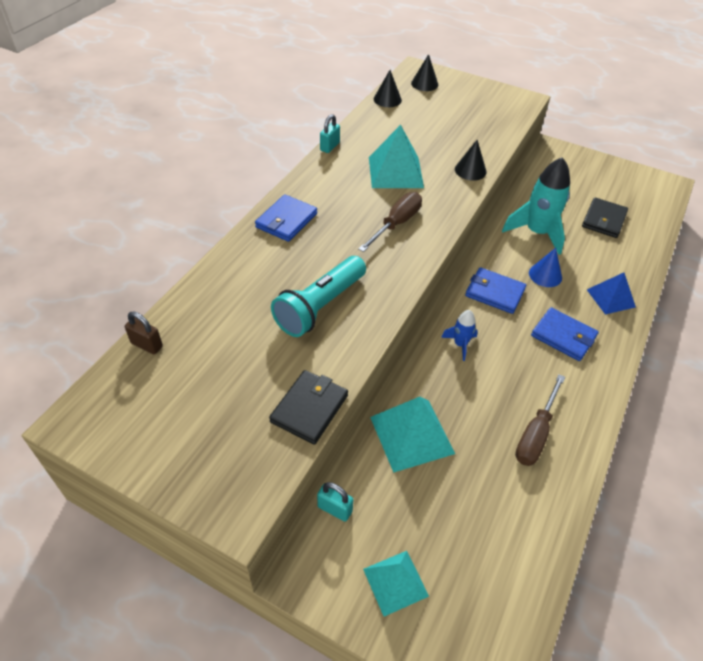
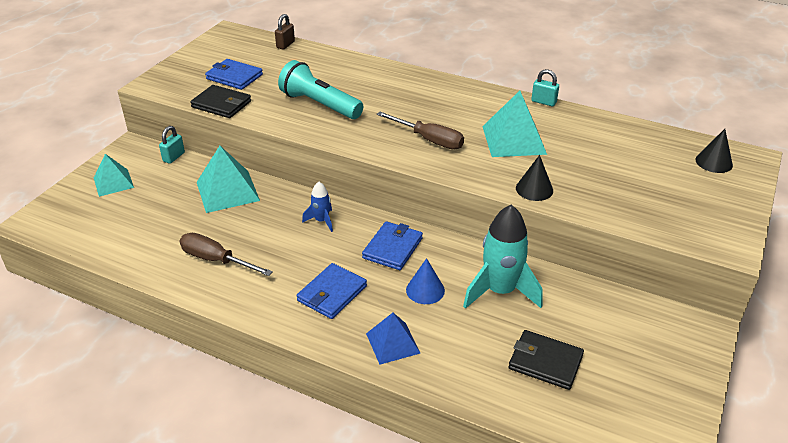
camera: 90 degrees right, 10 degrees down
blue wallet [255,194,317,242] -> blue wallet moved to [205,59,263,90]
black cone [374,70,402,107] -> none

